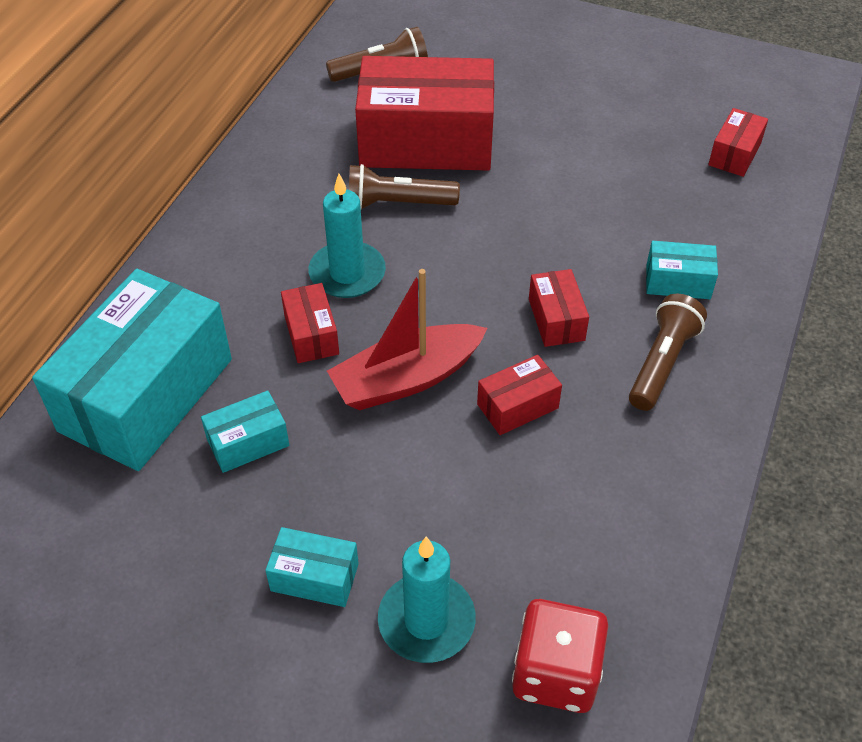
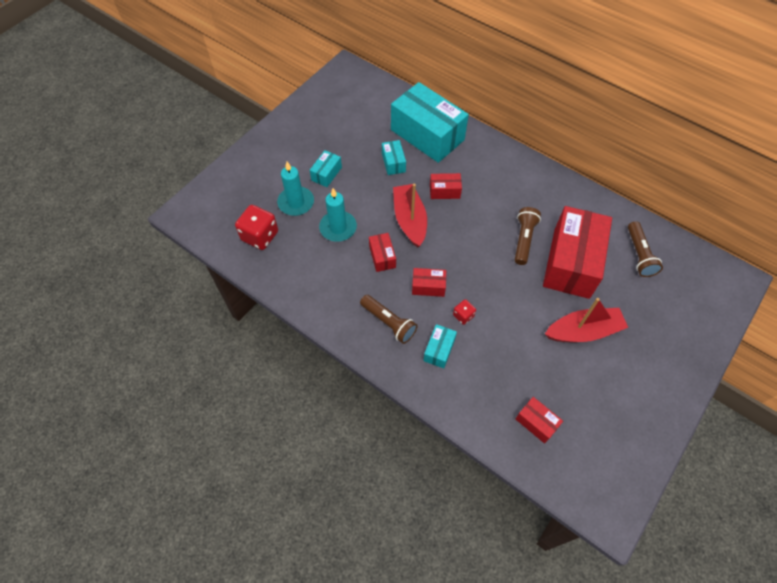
camera: 105 degrees right, 10 degrees up
turquoise candle [308,174,386,298] -> turquoise candle moved to [319,188,357,242]
none -> red dice [453,299,476,325]
none -> red boat [545,298,628,342]

